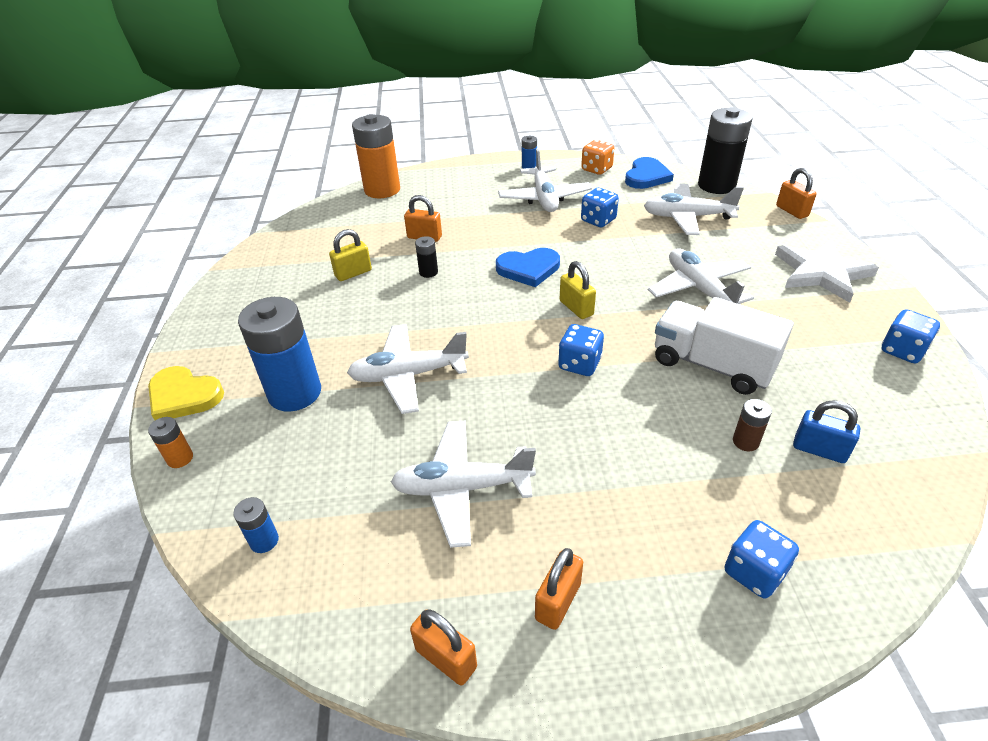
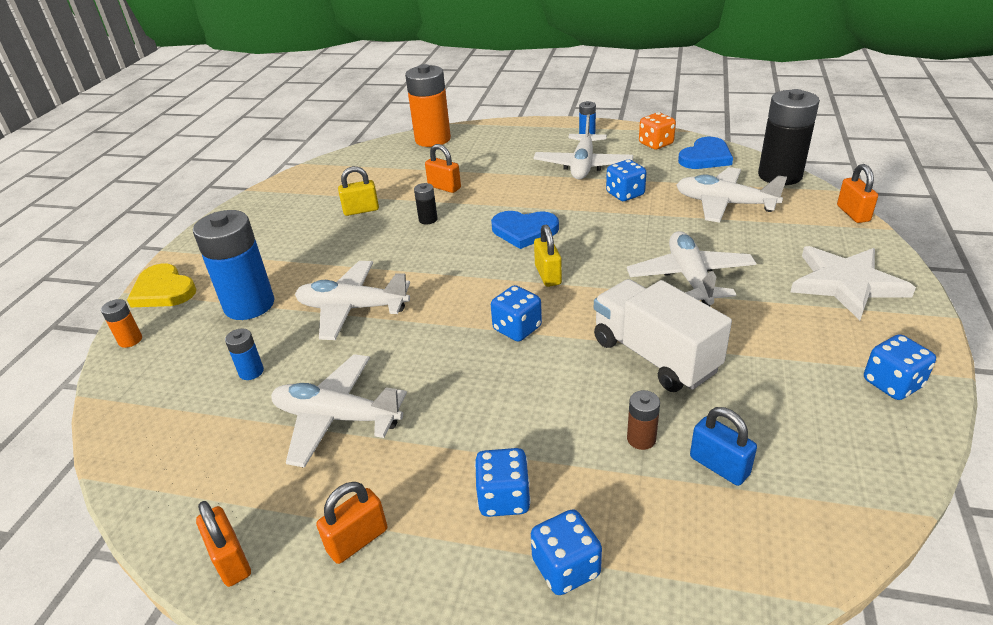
camera: 20 degrees right, 5 degrees down
blue battery [233,497,279,553] -> blue battery moved to [225,328,264,380]
none -> blue dice [475,448,531,517]

